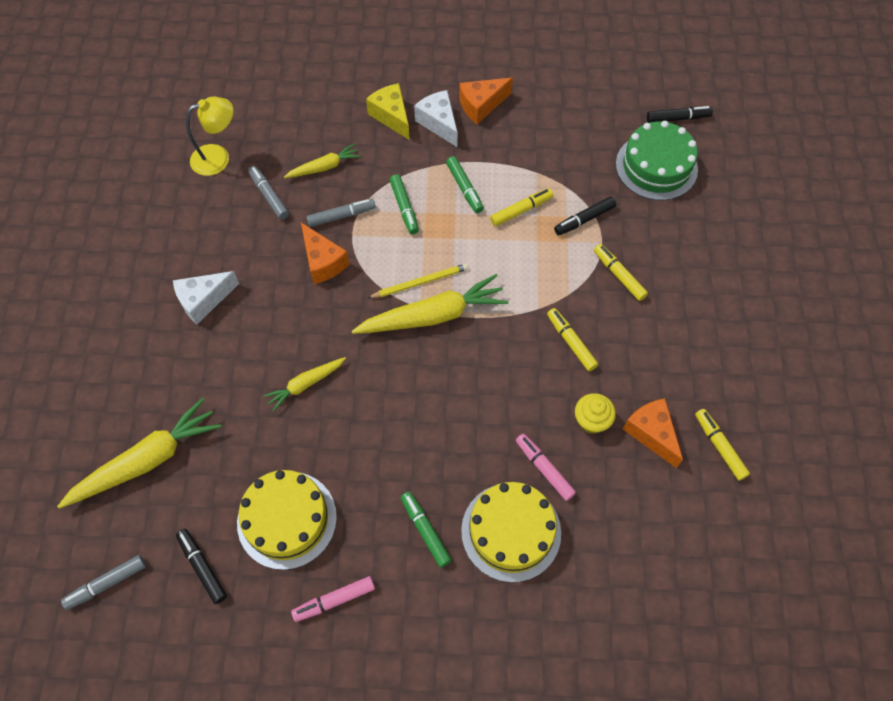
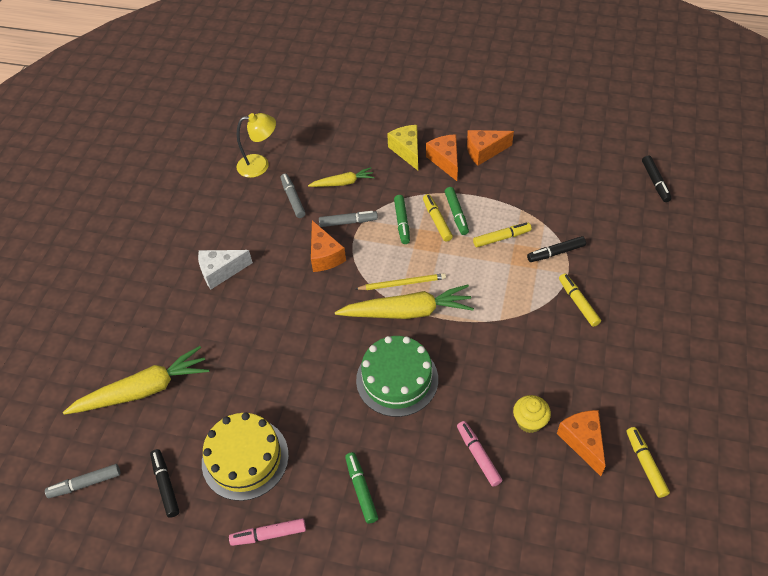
camera: 15 degrees right, 10 degrees down
yellow carrot [263,357,346,412] -> none
white cheese [414,90,458,147] -> orange cheese [426,134,458,181]
yellow cake [461,482,561,582] -> none
yellow marker [547,308,598,371] -> yellow marker moved to [423,194,453,242]
green cake [616,121,698,200] -> green cake moved to [356,336,438,417]
black marker [647,106,713,123] -> black marker turned 75 degrees clockwise [642,156,672,202]

